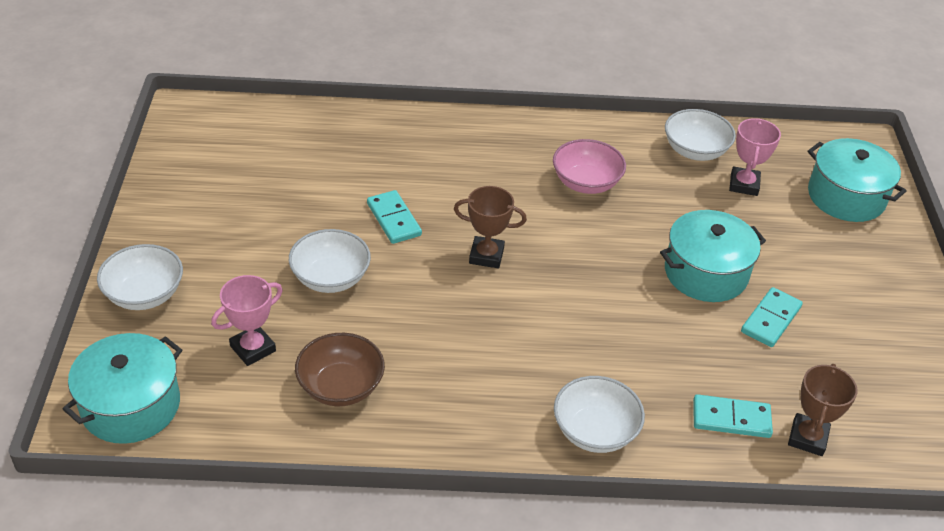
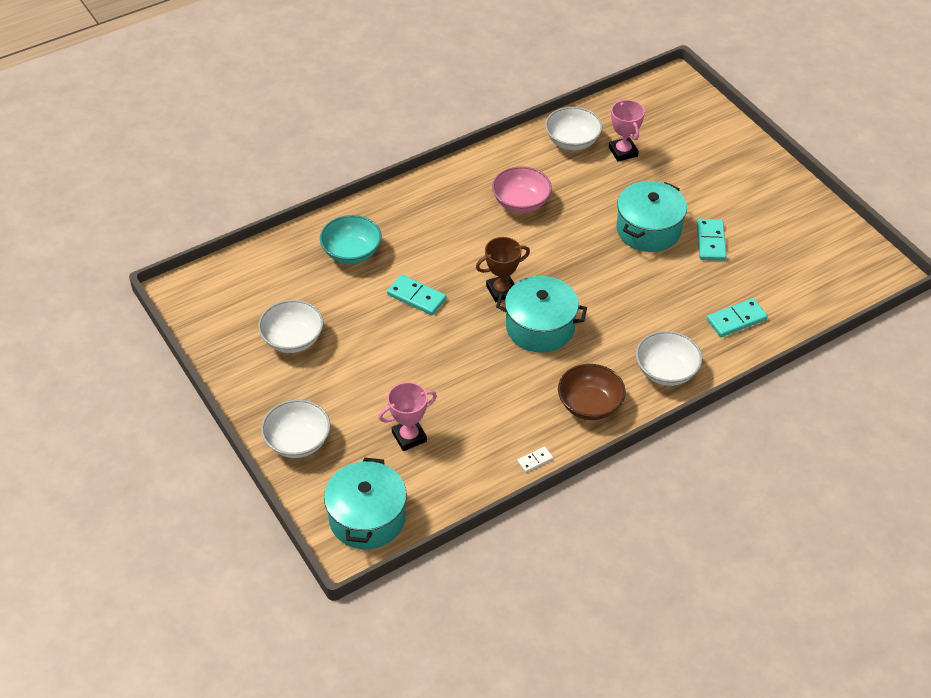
camera: 30 degrees left, 5 degrees up
pink trophy [211,275,283,366] -> pink trophy turned 45 degrees clockwise [379,382,437,451]
white bowl [289,229,371,293] -> white bowl moved to [258,300,323,353]
brown bowl [295,333,385,406] -> brown bowl moved to [558,364,626,420]
brown trophy [788,364,858,456] -> none
turquoise pot [808,138,906,222] -> turquoise pot moved to [496,276,587,353]
none -> turquoise bowl [320,215,381,264]
none -> white domino [517,446,553,473]

